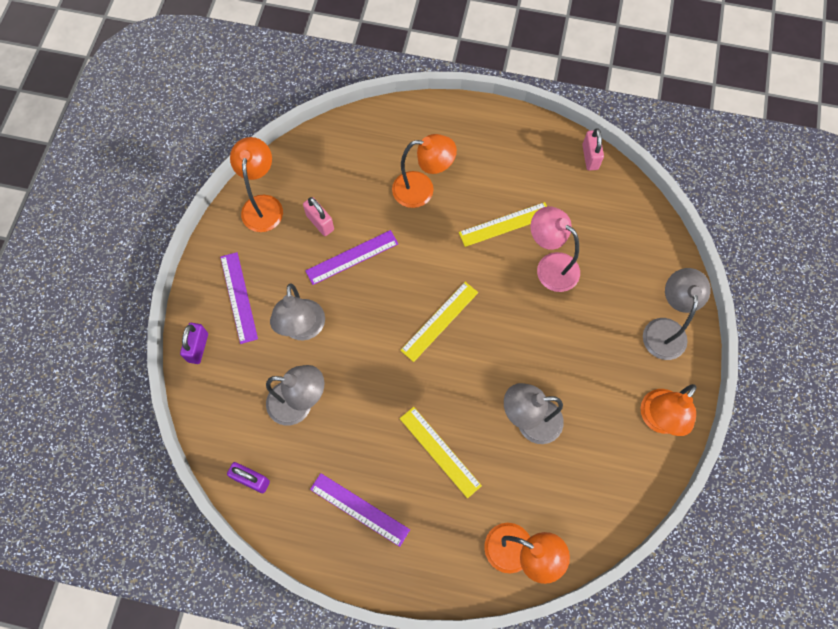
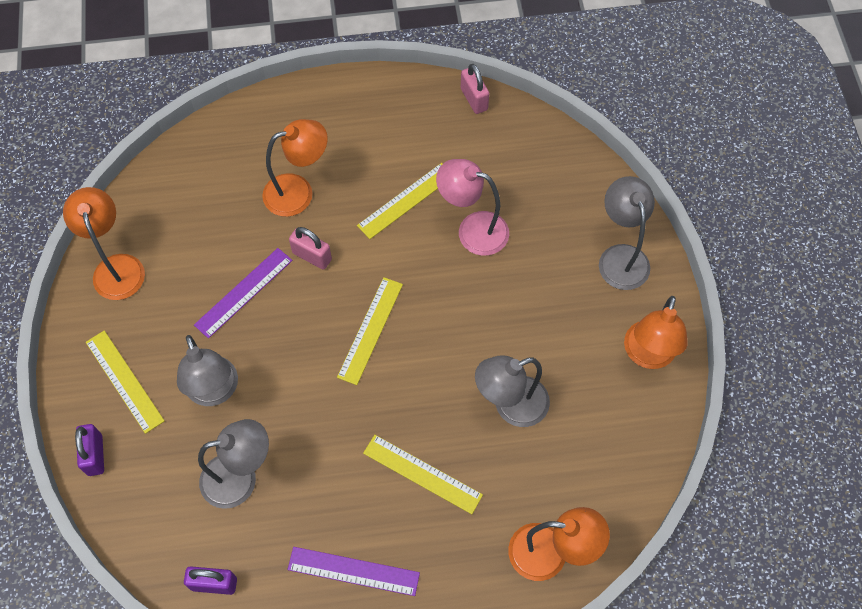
camera: 20 degrees left, 5 degrees down
purple ruler [220,252,258,344] -> yellow ruler [86,331,164,434]
pink padlock [303,197,334,236] -> pink padlock moved to [289,227,332,270]

